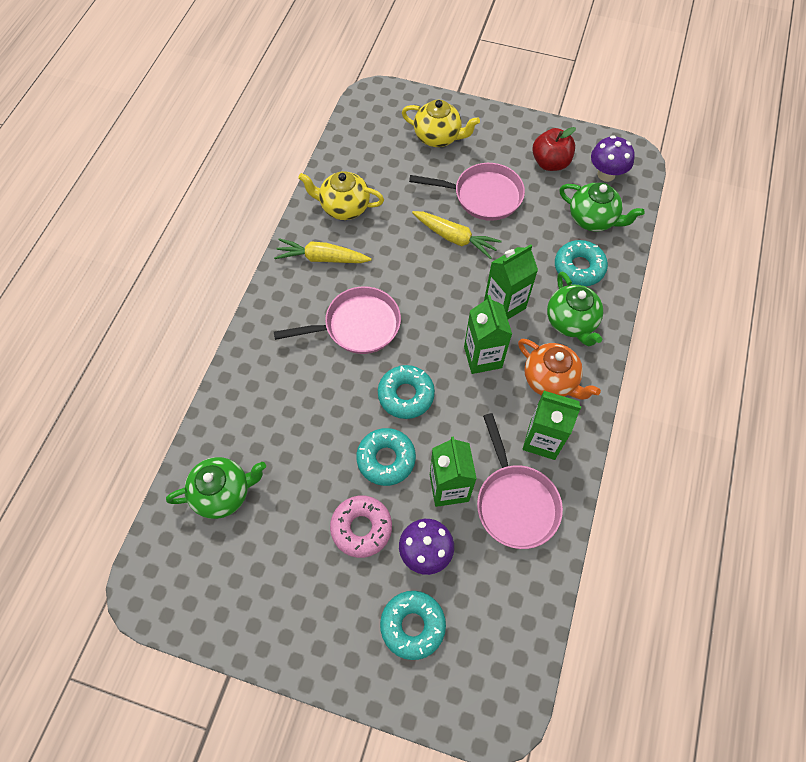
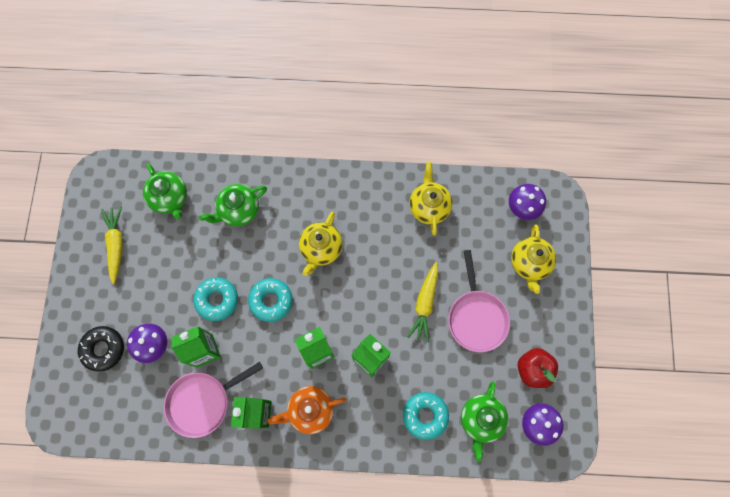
camera: 75 degrees right, 10 degrees up
yellow carrot [274,238,372,263] -> yellow carrot moved to [101,206,123,284]
pink pan [274,286,401,354] -> yellow teapot [299,212,343,276]
pink donut [330,496,392,558] -> none
turquoise donut [380,591,446,660] -> black donut [78,326,124,372]
orange teapot [518,339,601,400] -> orange teapot turned 45 degrees clockwise [268,386,346,434]
green teapot [547,272,603,346] -> green teapot moved to [199,184,267,226]
none -> purple mushroom [509,184,546,220]

